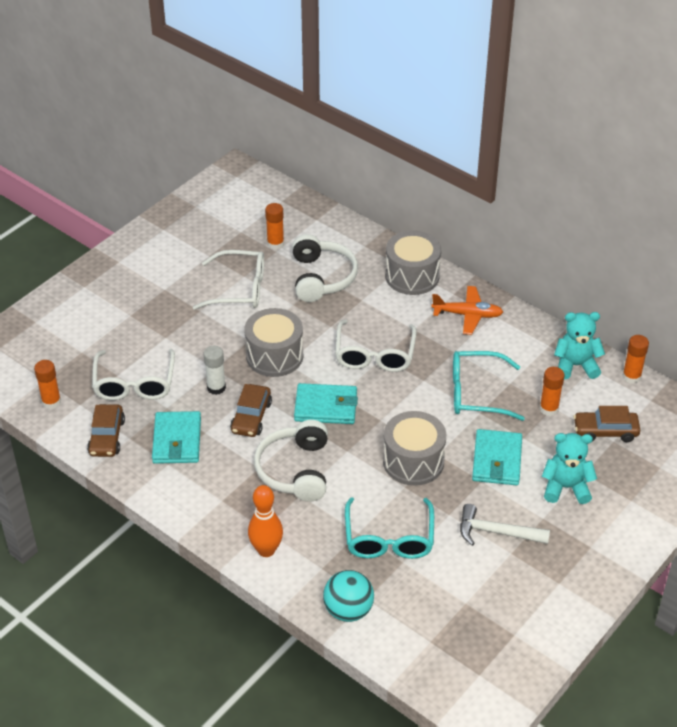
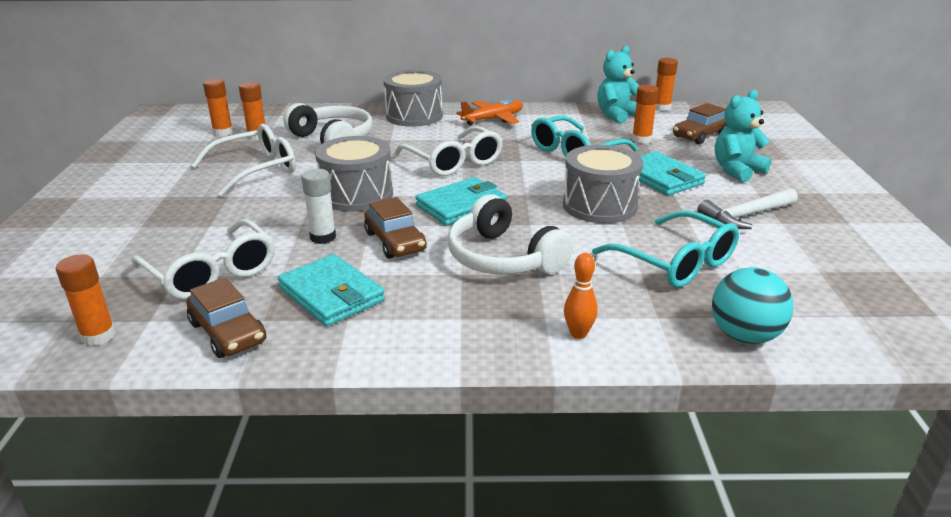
camera: 40 degrees left, 15 degrees down
orange bowling pin [248,485,283,557] -> orange bowling pin [564,253,598,339], size x0.62
none -> orange glue stick [203,79,233,136]

